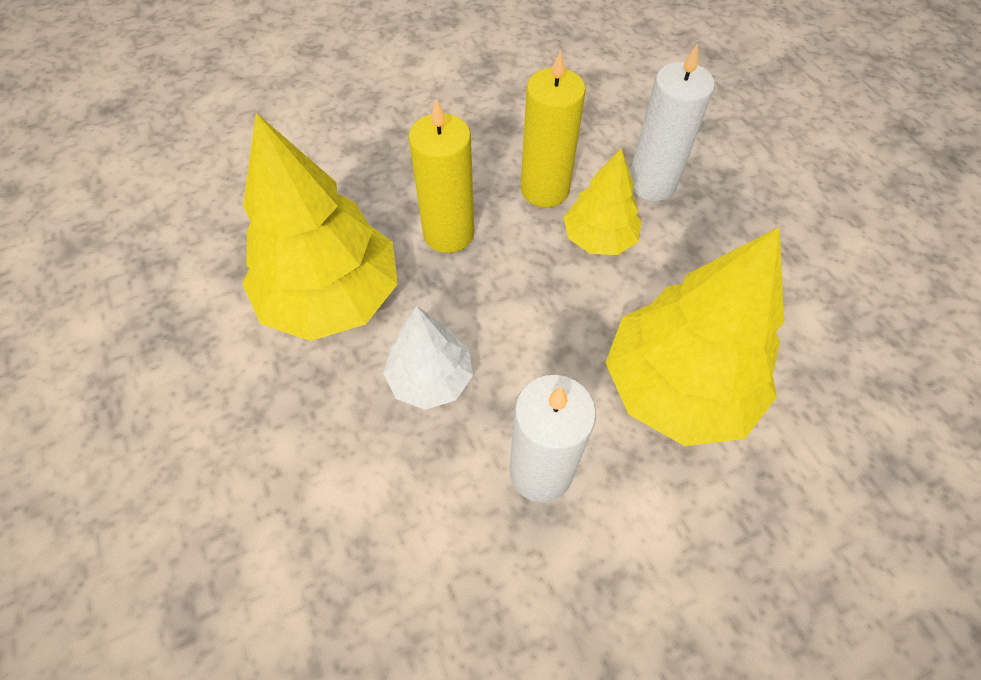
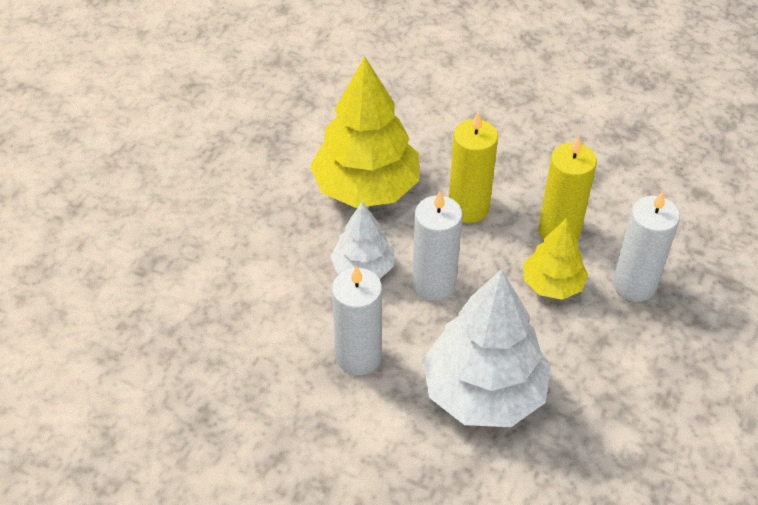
camera: 50 degrees right, 10 degrees down
yellow tree [606,227,784,446] -> white tree [423,269,551,427]
none -> white candle [412,191,462,301]

